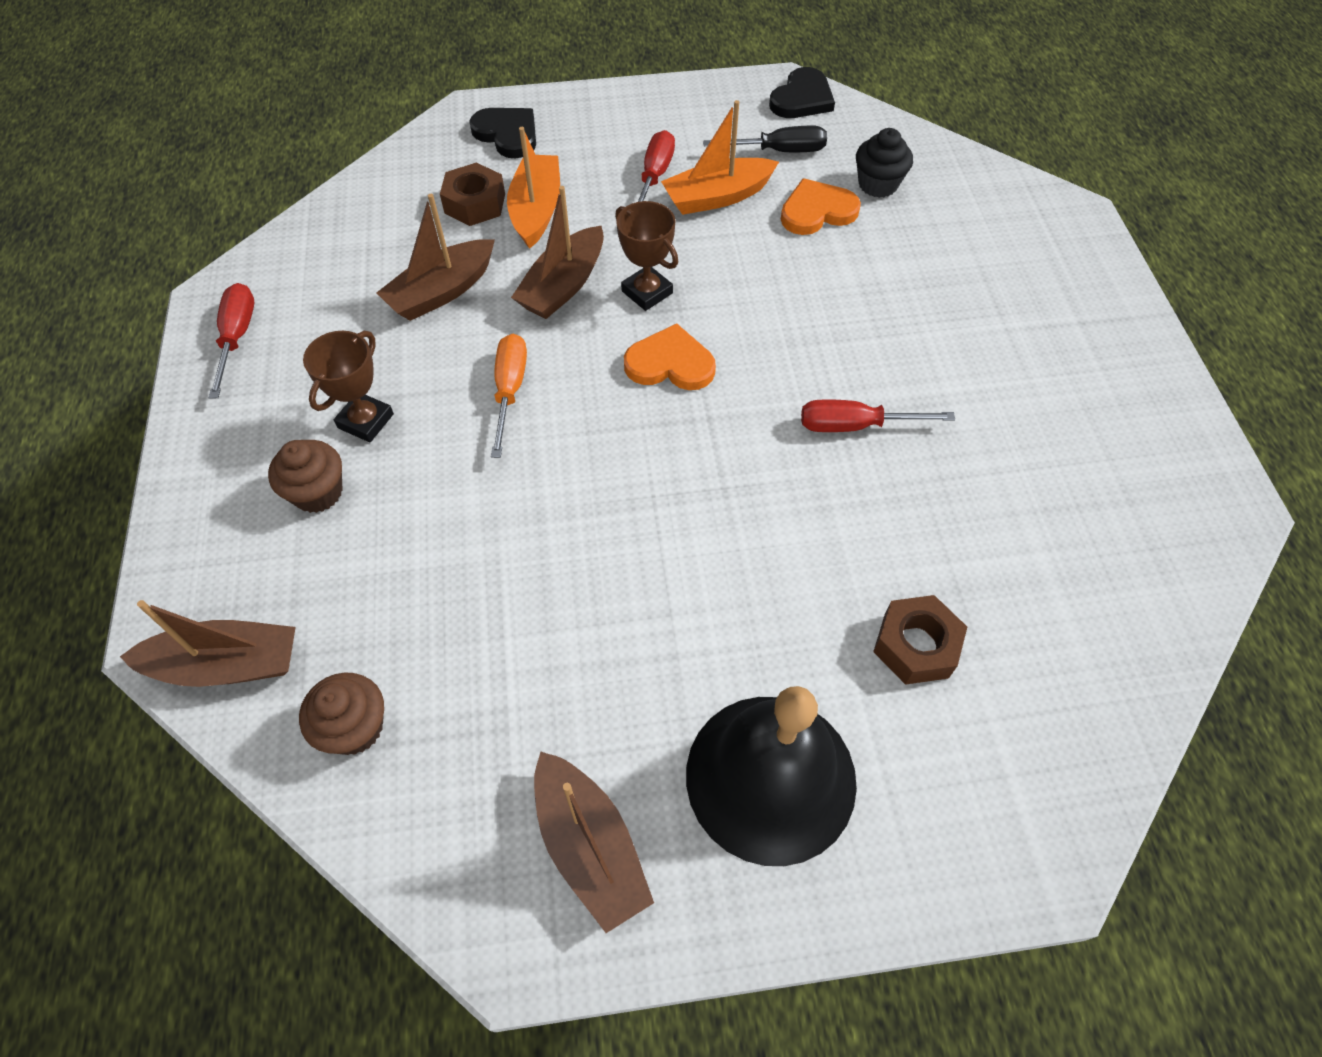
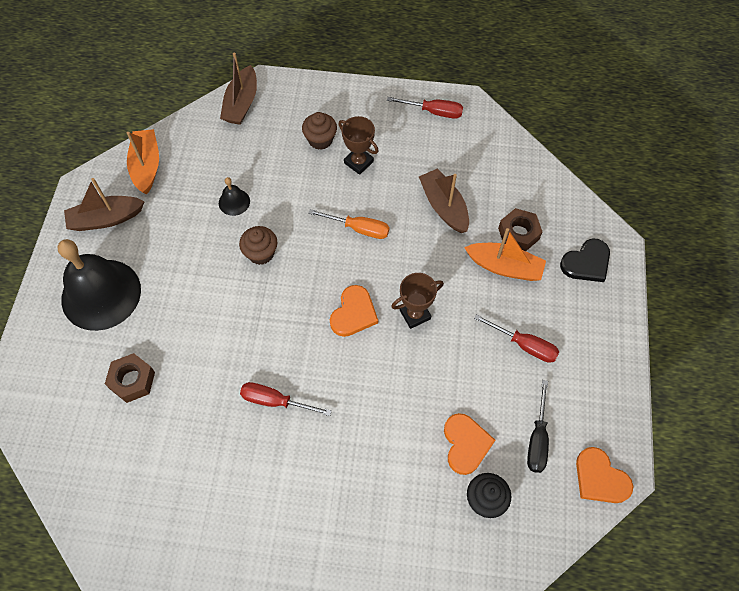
camera: 105 degrees right, 5 degrees up
brown cupcake [299,672,384,755] -> brown cupcake moved to [239,226,278,265]
brown boat [511,186,604,319] -> none
orange boat [661,100,779,215] -> orange boat moved to [127,129,159,194]
black heart [769,67,835,118] -> orange heart [576,447,633,503]
red screwdriver [801,400,955,432] -> red screwdriver turned 90 degrees counterclockwise [240,382,332,416]
none -> black bell [219,177,250,216]

